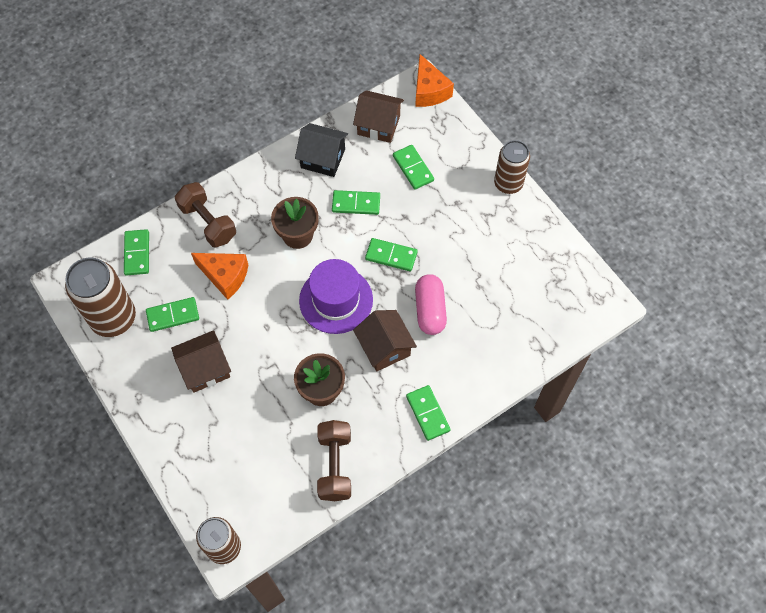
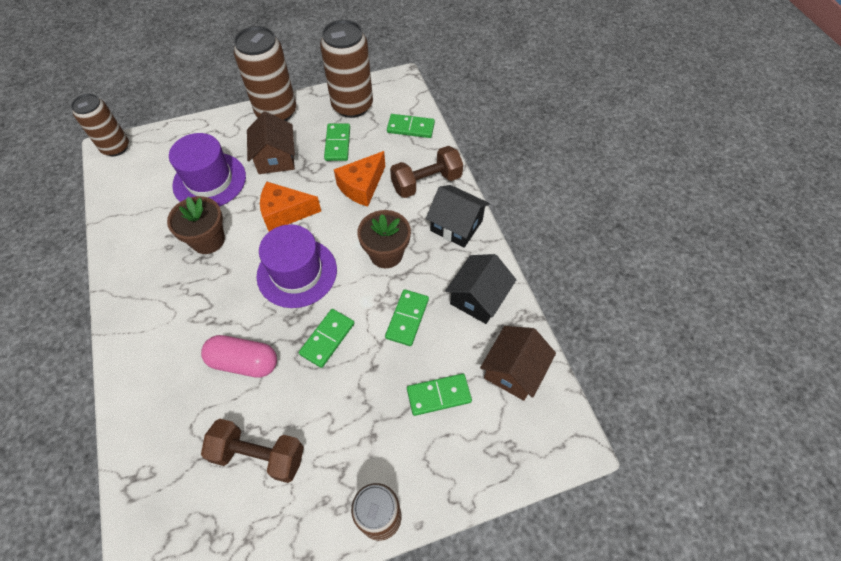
camera: 105 degrees right, 5 degrees down
brown dumbbell [317,420,351,501] -> brown dumbbell moved to [201,419,304,483]
brown house [353,310,417,372] -> none
green domino [406,385,451,441] -> none
orange cheese [415,54,454,107] -> orange cheese moved to [260,182,321,232]
none -> purple hat [169,133,246,207]
none -> brown can [233,26,296,121]
none -> black house [426,185,490,248]

